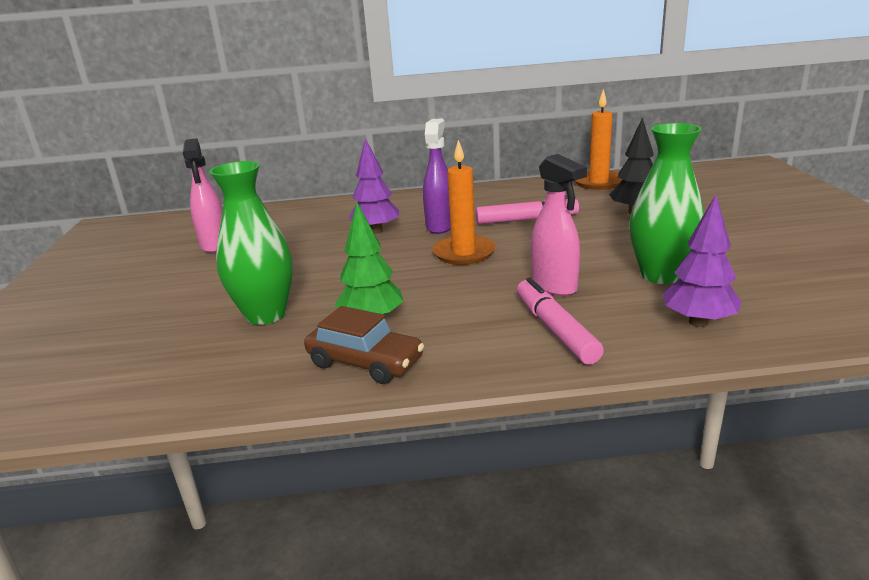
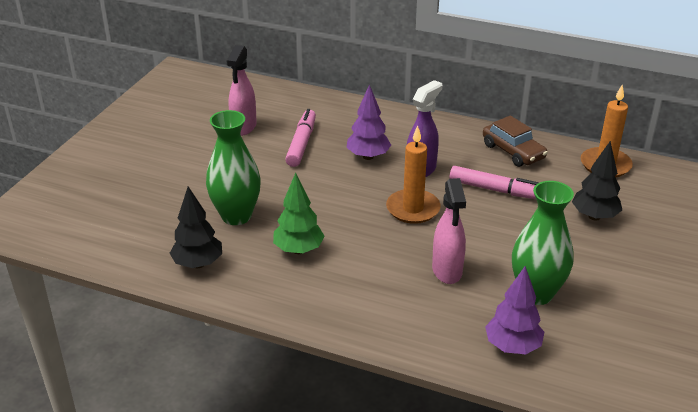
camera: 25 degrees right, 10 degrees up
brown car [304,306,424,384] -> brown car moved to [483,116,548,167]
pink marker [517,277,604,365] -> pink marker moved to [285,109,316,167]
none -> black tree [170,186,222,268]

